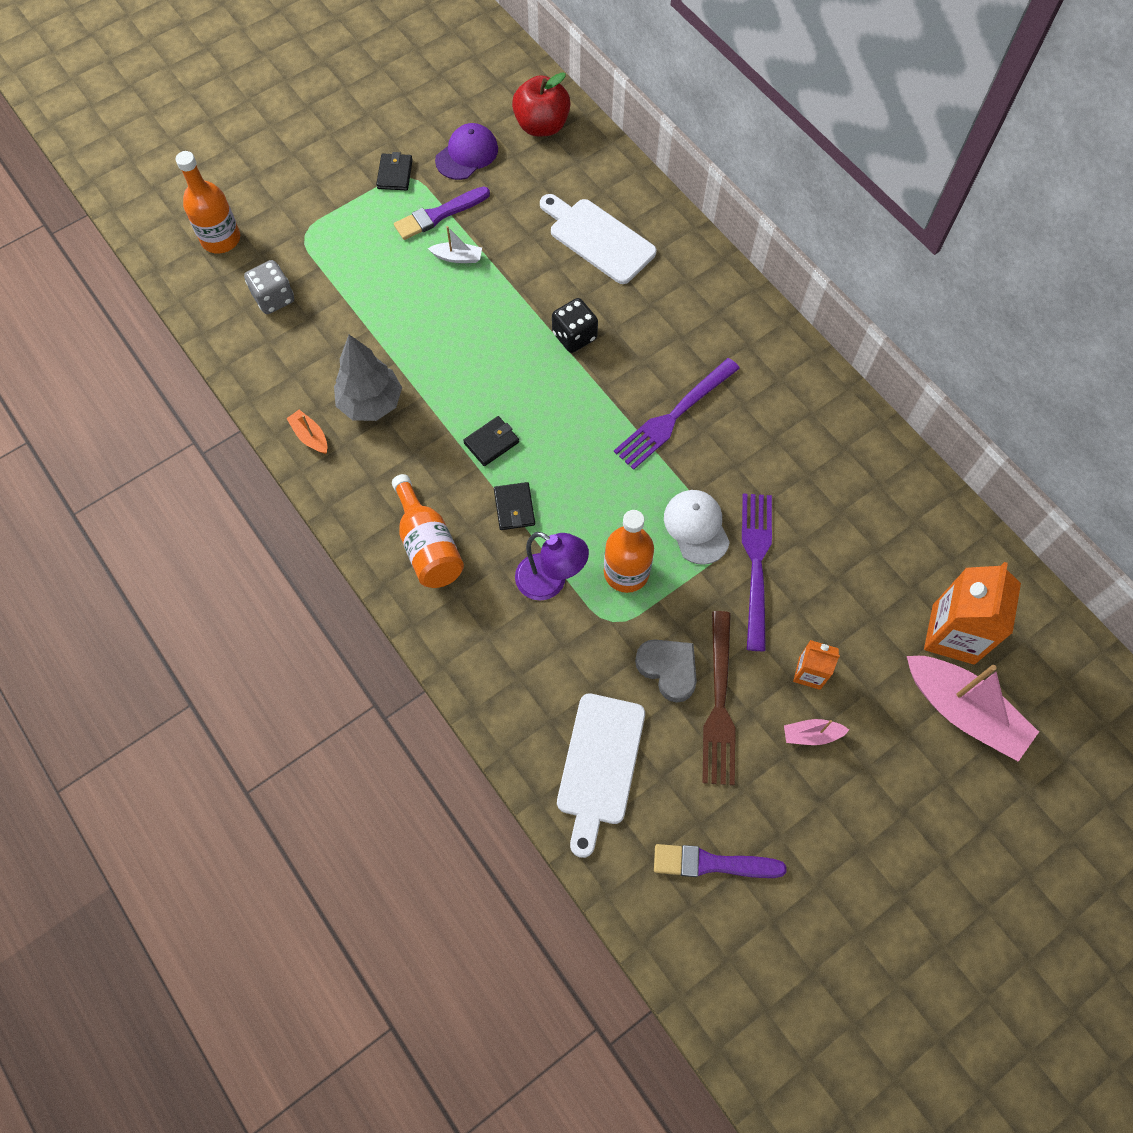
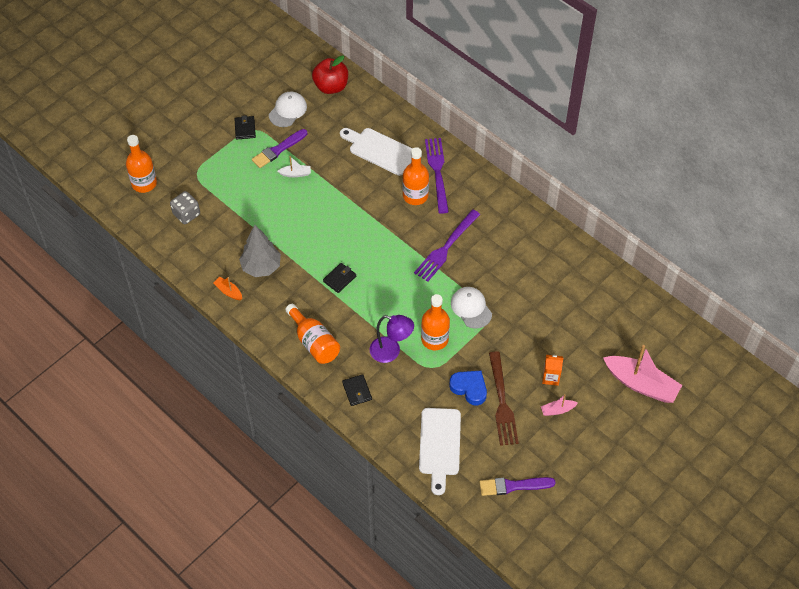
camera: 10 degrees left, 10 degrees down
purple cap [435,123,498,180] -> white cap [269,92,307,127]
black wallet [494,482,535,530] -> black wallet moved to [342,374,372,406]
black dice [552,298,598,353] -> none
grey heart [635,639,697,703] -> blue heart [449,371,487,405]
purple fork [742,493,772,651] -> purple fork moved to [425,138,449,214]
orange carton [924,562,1021,665] -> none
none -> orange bottle [403,147,429,205]

